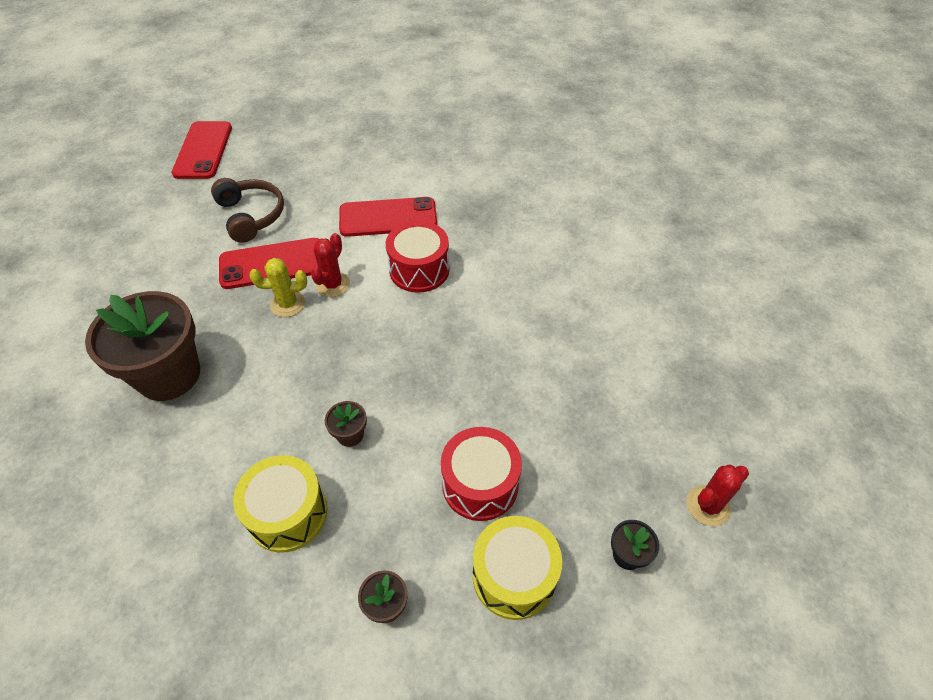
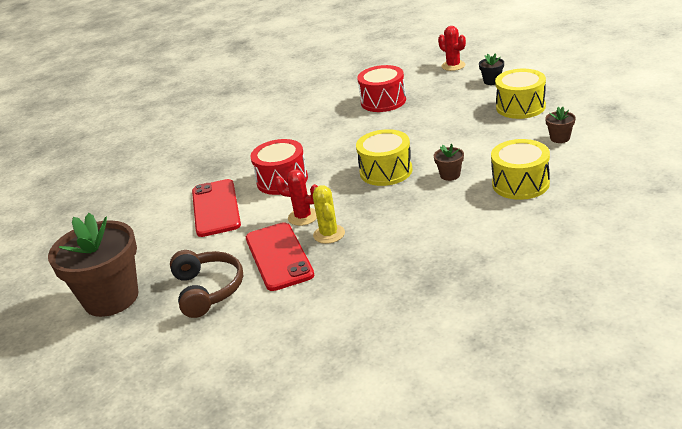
camera: 90 degrees left, 20 degrees down
brown flower pot [85,291,200,401] -> brown flower pot moved to [48,213,138,317]
red phone [172,121,232,179] -> none
brown headphones [211,178,284,243] -> brown headphones turned 105 degrees clockwise [170,250,243,318]
red drum [441,427,522,521] -> red drum moved to [357,65,406,112]
none -> yellow drum [356,129,412,186]

